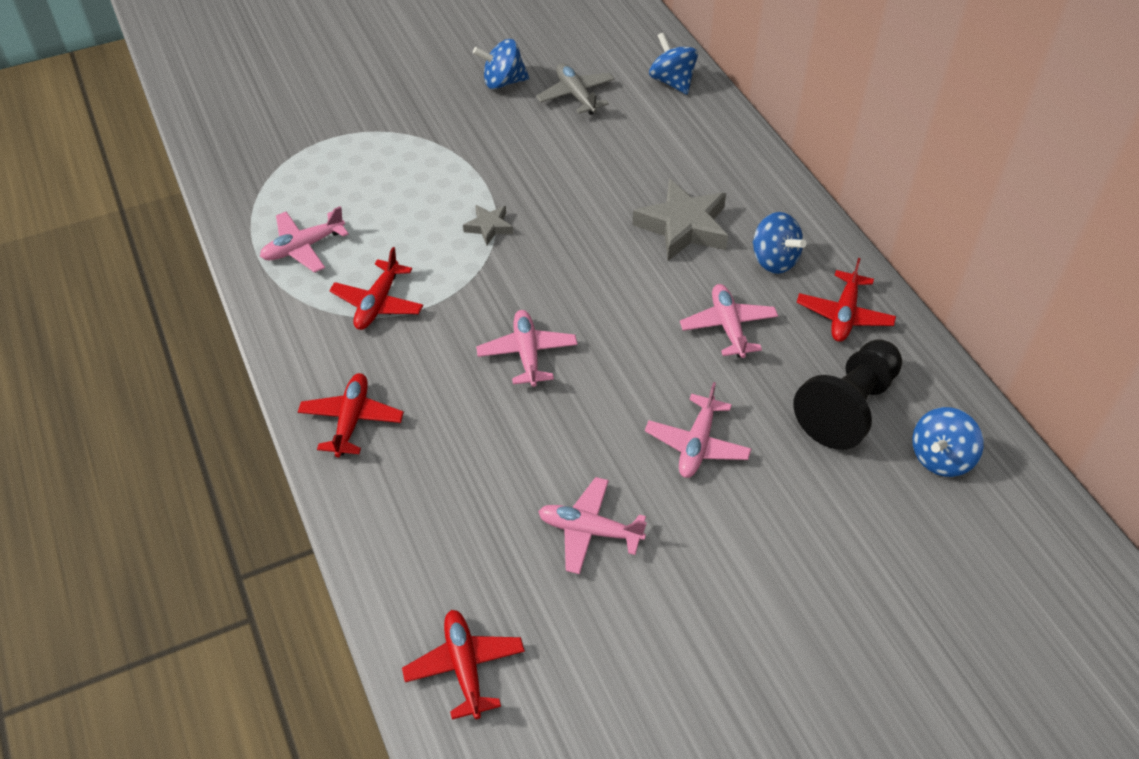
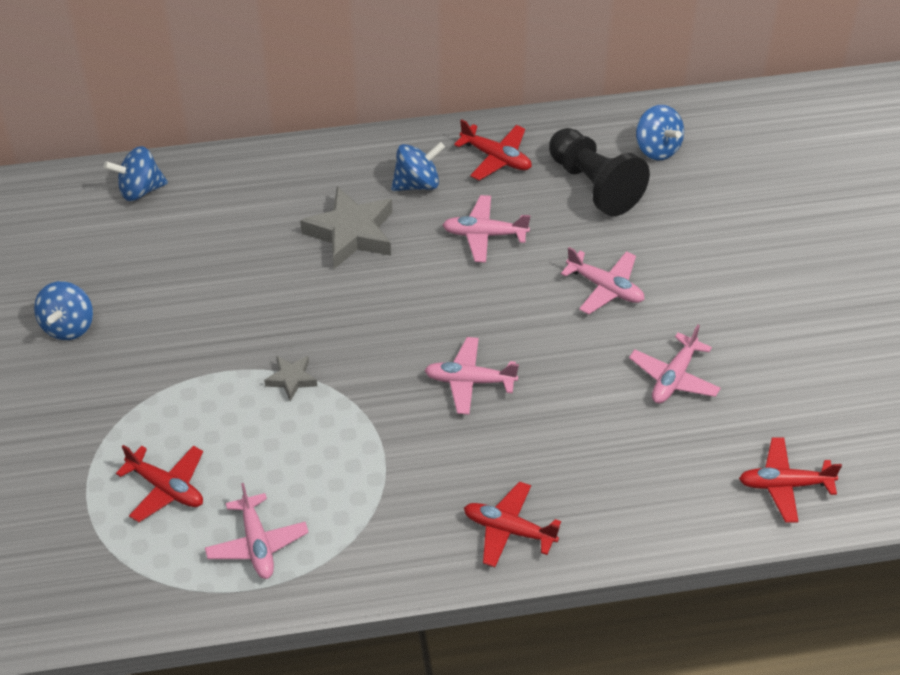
camera: 75 degrees left, 0 degrees up
red plane [329,247,423,330] -> red plane moved to [116,445,203,522]
grey plane [536,63,615,115] -> none

